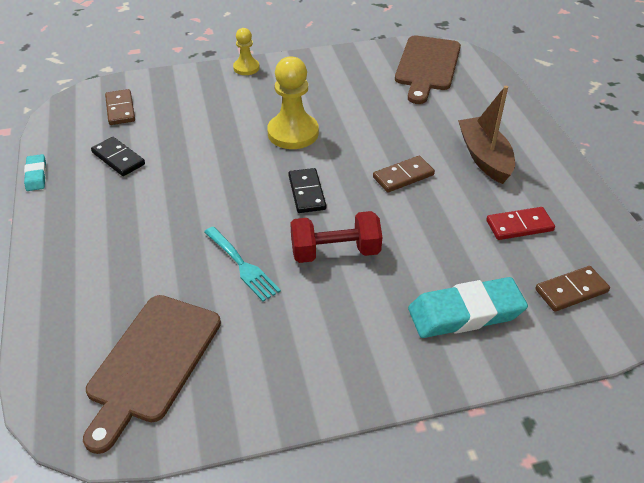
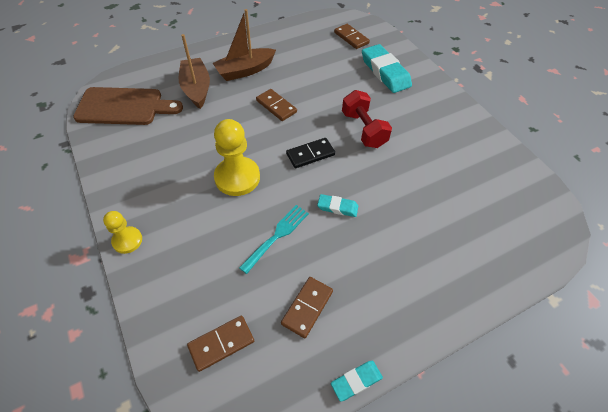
camera: 105 degrees left, 10 degrees up
brown cutting board [83,295,221,454] -> none
black domino [91,137,145,176] -> brown domino [281,277,333,338]
turquoise fork [204,226,281,302] -> turquoise fork moved to [239,205,309,274]
red domino [486,207,555,240] -> none
none -> brown boat [178,34,210,109]
none -> turquoise eraser [317,194,358,217]

